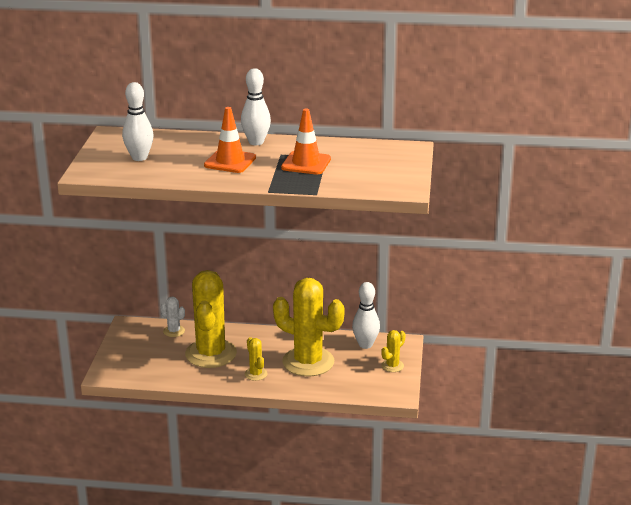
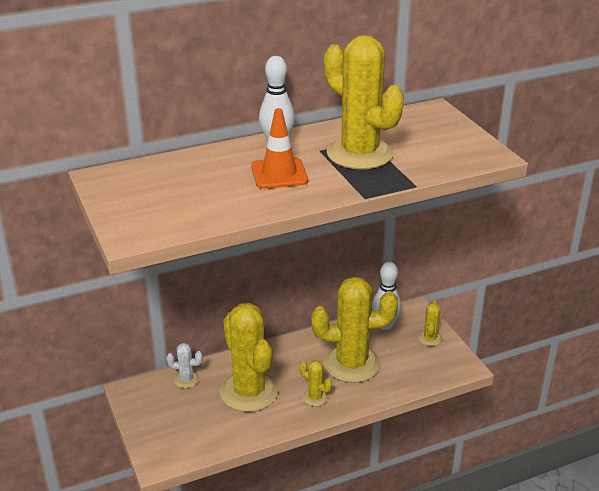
camera: 30 degrees left, 5 degrees up
white bowling pin [122,82,154,161] -> none
orange traffic cone [281,109,331,175] -> yellow cactus [324,35,404,169]

